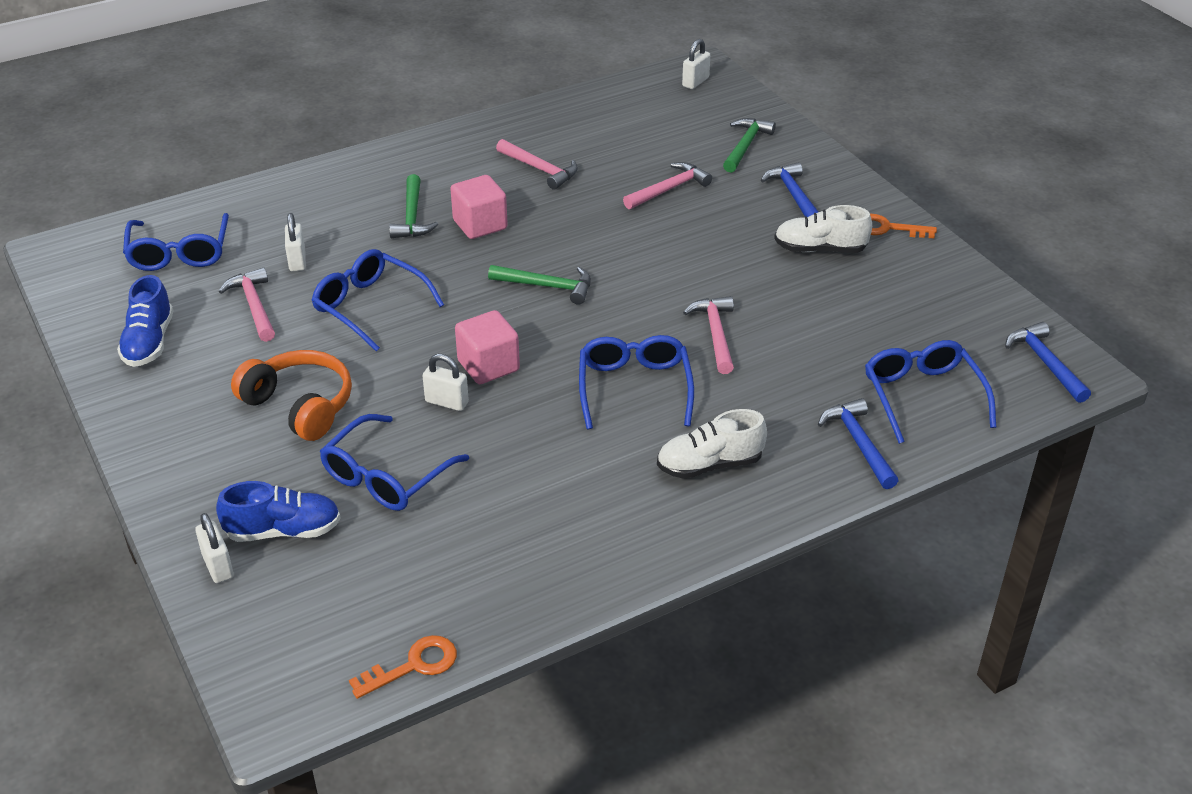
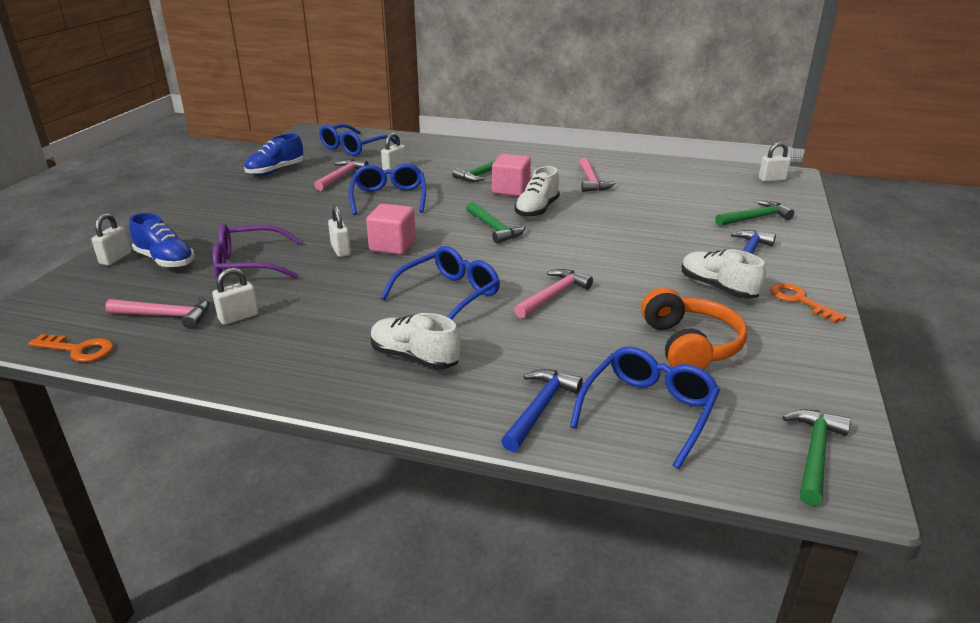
camera: 45 degrees right, 10 degrees down
orange headphones [231,350,352,441] -> orange headphones moved to [641,287,747,370]
blue glasses [320,414,469,511] -> purple glasses [213,224,301,279]
pink hammer [623,162,712,209] -> pink hammer moved to [105,296,209,329]
blue hammer [1005,322,1091,403] -> green hammer [783,409,851,506]
none -> white padlock [212,268,259,325]
none -> white shoe [515,166,560,218]

